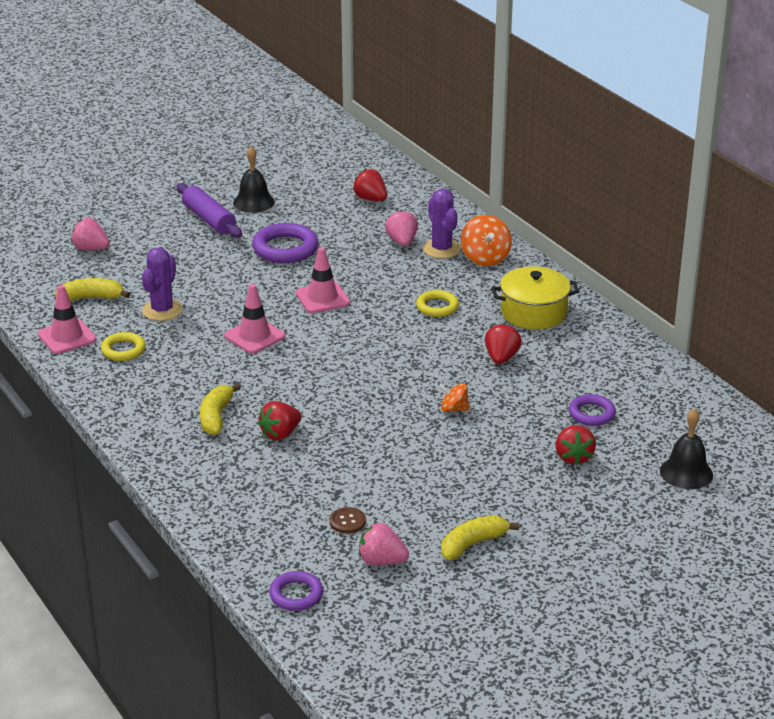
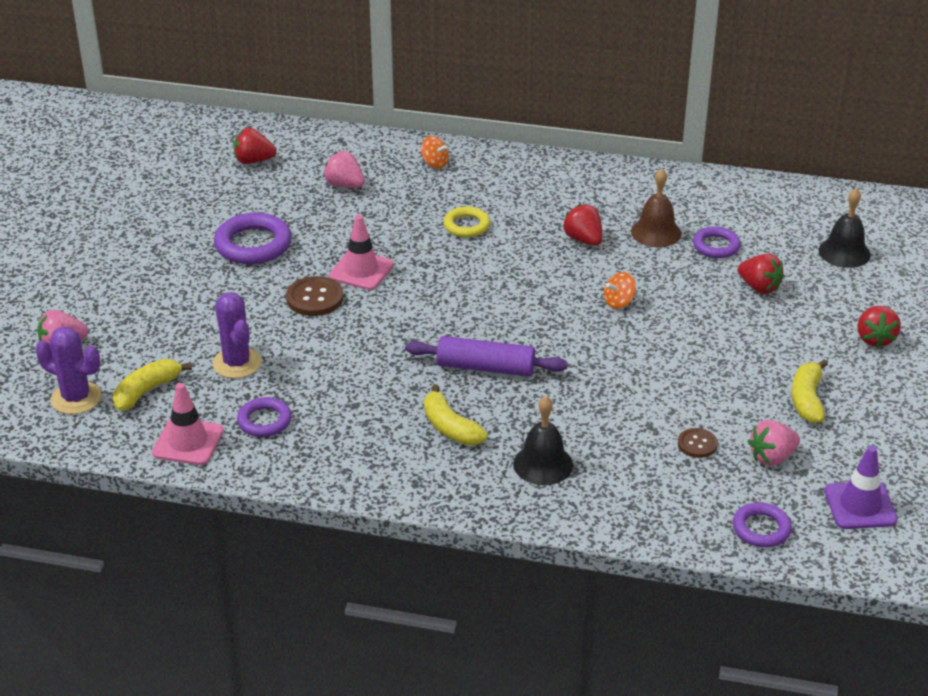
camera: 45 degrees left, 5 degrees up
yellow ring [101,332,146,361] -> purple ring [237,397,292,437]
purple rolling pin [177,183,242,238] -> purple rolling pin moved to [405,336,568,377]
pink traffic cone [224,284,285,354] -> none
black bell [233,146,275,213] -> black bell moved to [513,396,573,485]
red strawberry [258,401,302,440] -> red strawberry moved to [857,306,901,348]
purple cactus [423,189,461,259] -> purple cactus moved to [36,327,102,414]
orange spinning top [461,215,512,266] -> orange spinning top [421,136,449,169], size x0.61
yellow pot [491,266,579,329] -> none
none -> brown button [286,276,344,316]
none -> brown bell [631,169,681,247]
none -> purple traffic cone [824,446,898,529]

